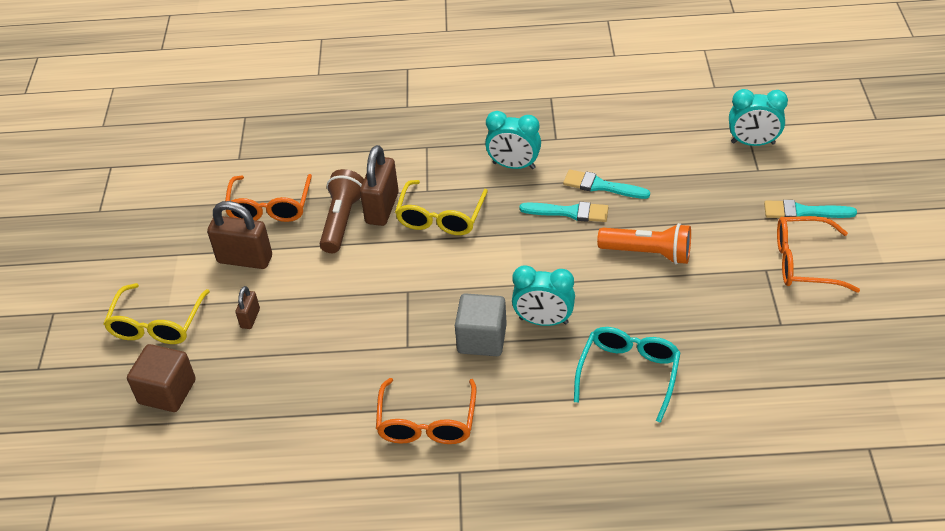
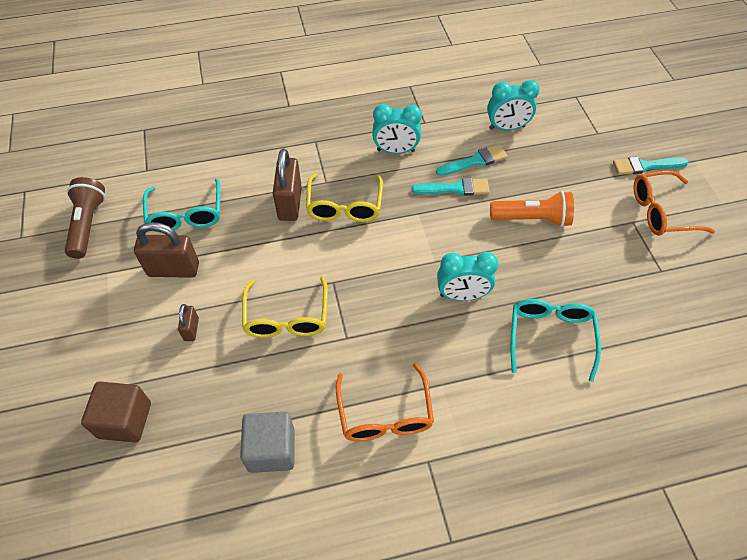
camera: 15 degrees left, 10 degrees up
yellow glasses [103,283,210,344] -> yellow glasses moved to [242,277,328,338]
orange glasses [225,174,312,222] -> turquoise glasses [143,178,220,233]
brown flashlight [320,169,364,253] -> brown flashlight moved to [65,177,105,259]
grey cube [455,293,507,356] -> grey cube moved to [240,412,295,473]
turquoise brush [563,170,650,199] -> turquoise brush turned 150 degrees clockwise [436,145,508,176]
turquoise clock [729,89,788,146] -> turquoise clock moved to [487,80,540,130]

